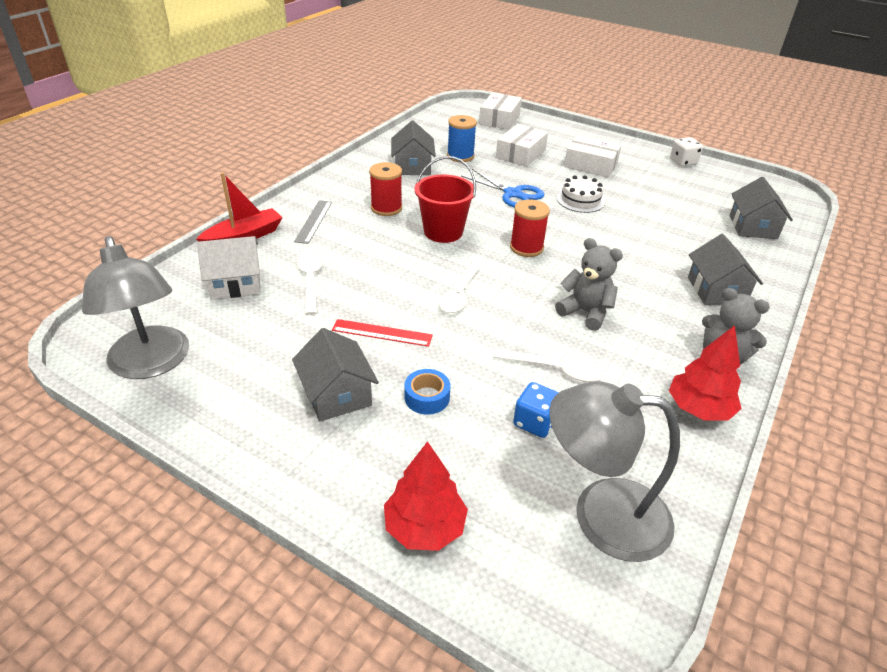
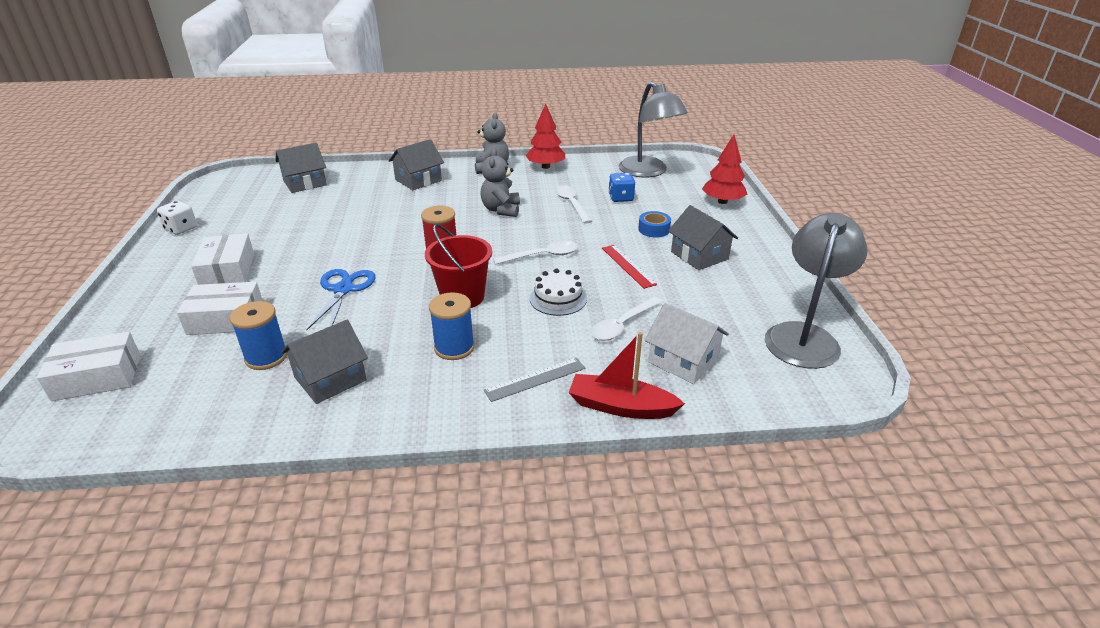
camera: 125 degrees left, 5 degrees down
grey house [292,328,379,421] -> grey house turned 60 degrees counterclockwise [668,205,738,270]
red spool [369,162,402,216] -> blue spool [429,292,475,360]
white cake [557,175,605,213] -> white cake moved to [530,268,587,316]

